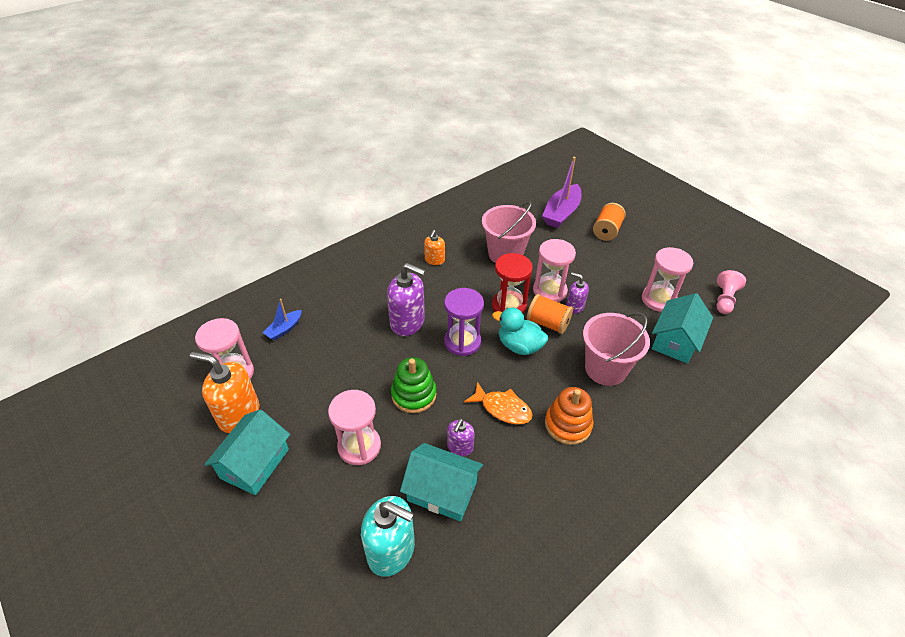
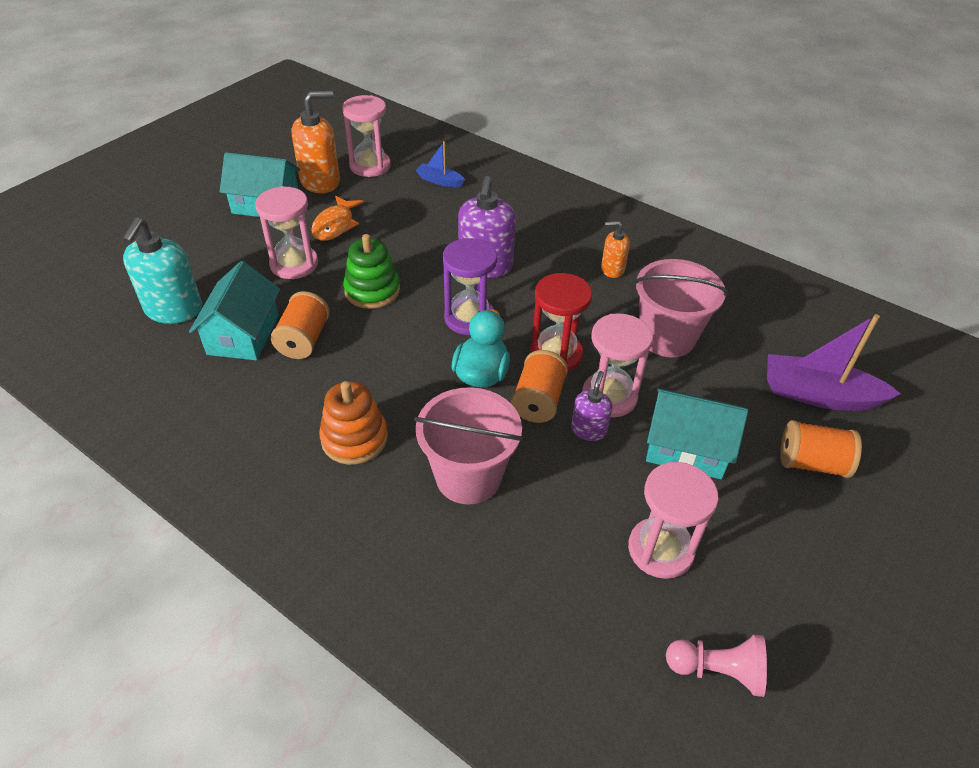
camera: 75 degrees right, 0 degrees up
orange soap dispenser [190,352,259,433] -> orange soap dispenser turned 60 degrees clockwise [292,91,340,193]
purple soap dispenser [447,419,475,456] -> orange spool [271,291,330,359]
orange fish [464,382,533,424] -> orange fish moved to [311,195,364,241]
turquoise house [652,293,713,364] -> turquoise house moved to [646,388,748,479]

